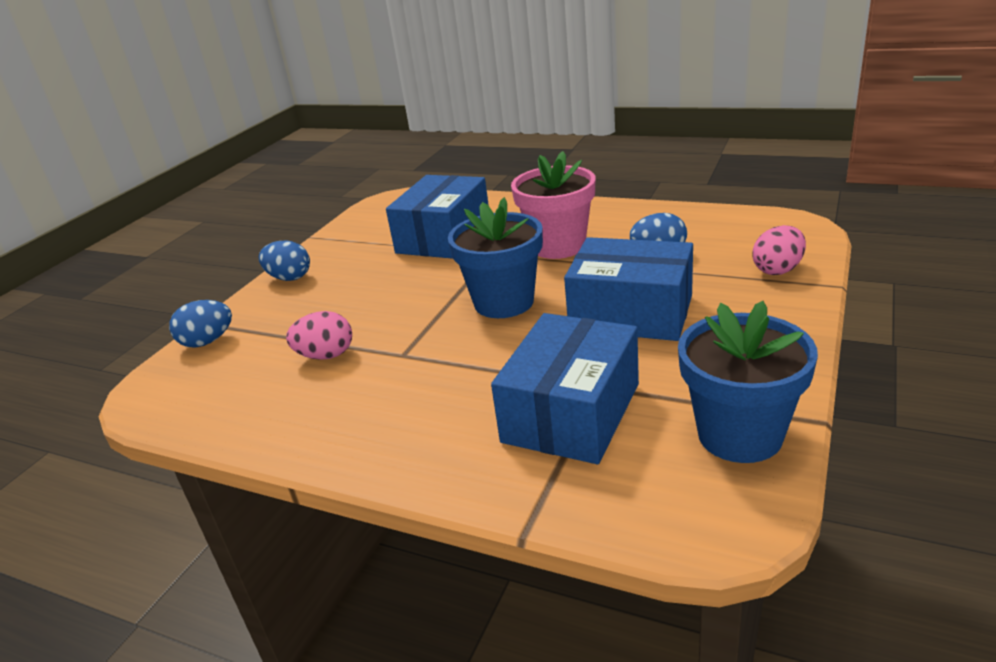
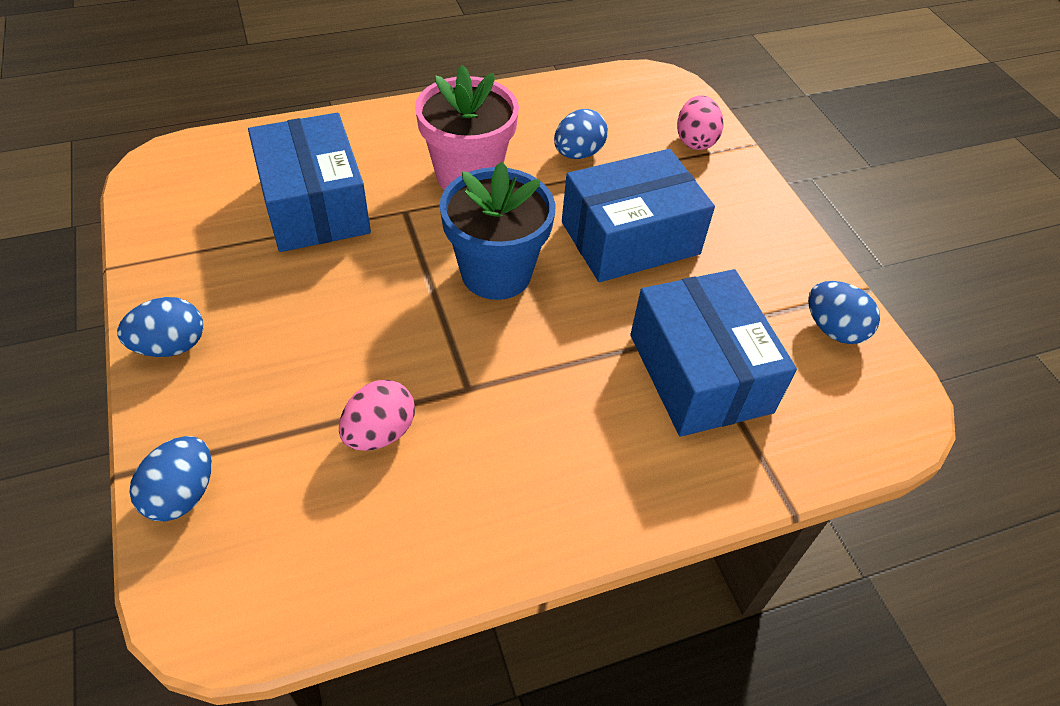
camera: 50 degrees left, 20 degrees up
blue flower pot [678,301,818,463] -> blue egg [808,281,880,344]

